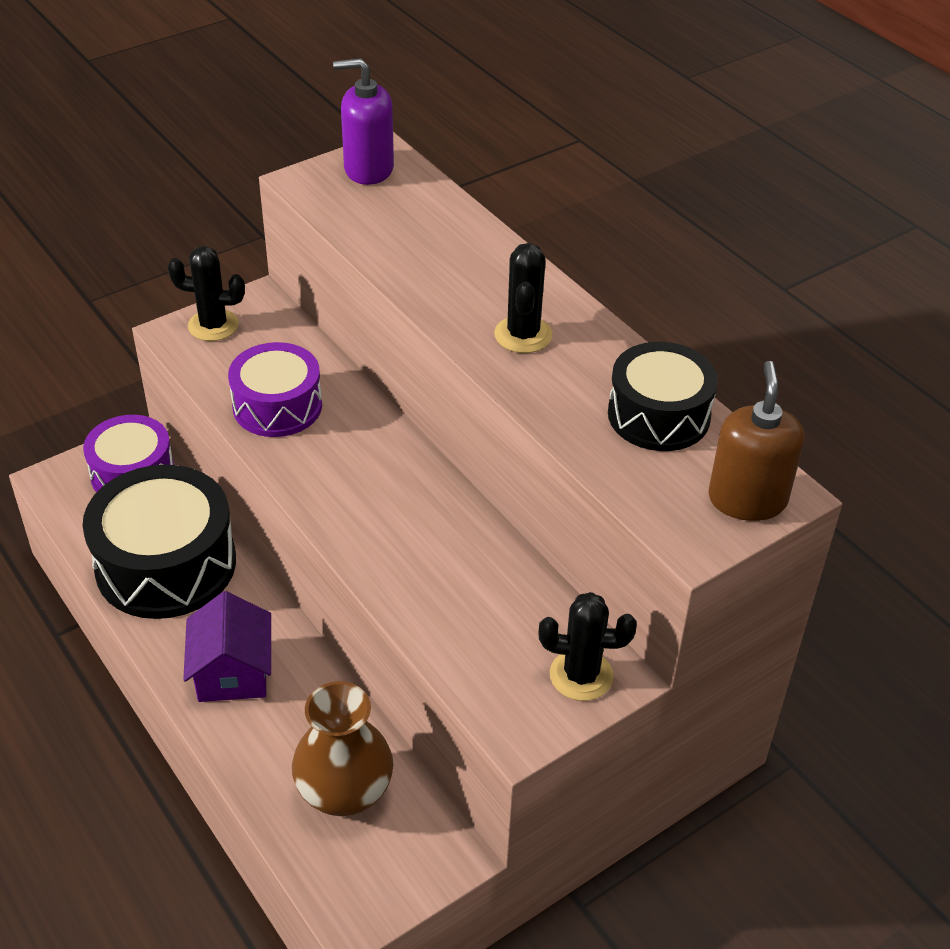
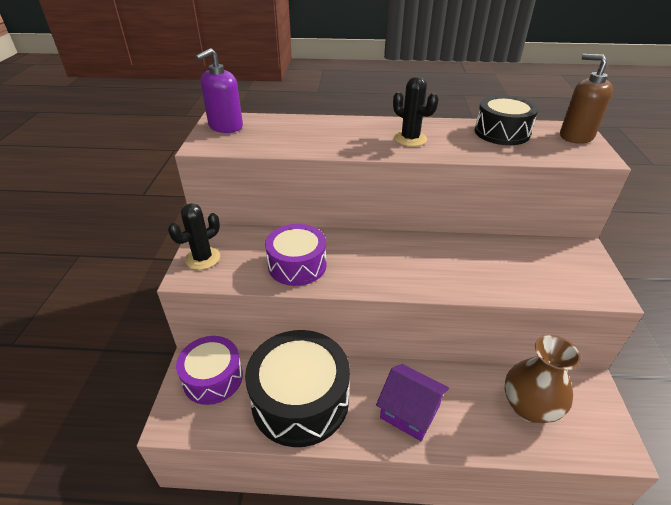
camera: 50 degrees left, 5 degrees down
black cactus [538,592,637,701] -> none

